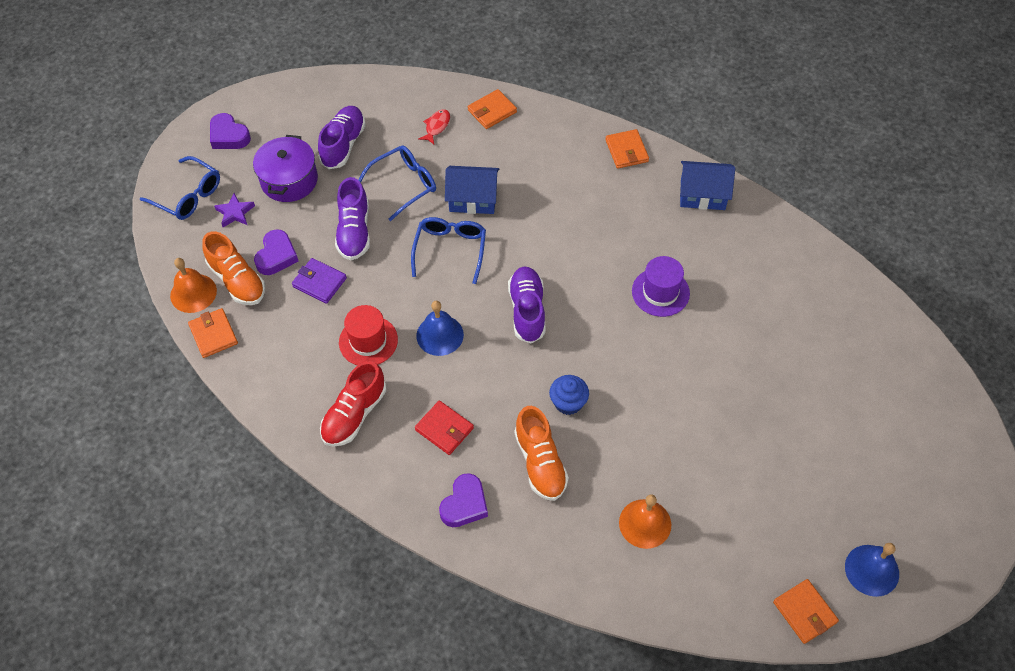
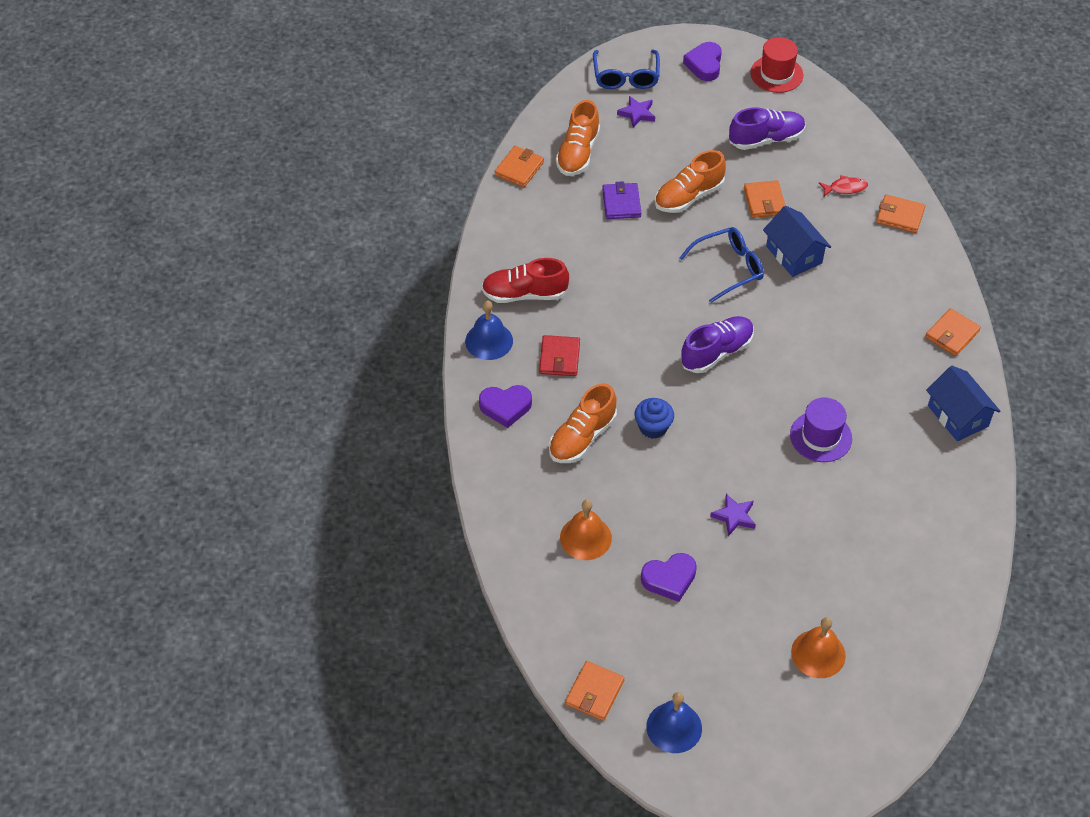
camera: 55 degrees right, 5 degrees down
orange bell [170,258,217,313] -> orange bell moved to [791,617,846,678]
purple pot [253,135,318,202] -> none
purple heart [254,230,298,275] -> purple heart moved to [641,553,697,602]
purple shoe [335,177,370,260] -> orange shoe [655,150,726,213]
red hat [339,305,398,365] -> red hat moved to [750,37,803,93]
blue glasses [358,146,436,221] -> orange wallet [744,180,786,218]
blue bell [416,301,464,356] -> blue bell moved to [465,301,513,360]
none -> purple star [710,494,756,536]

